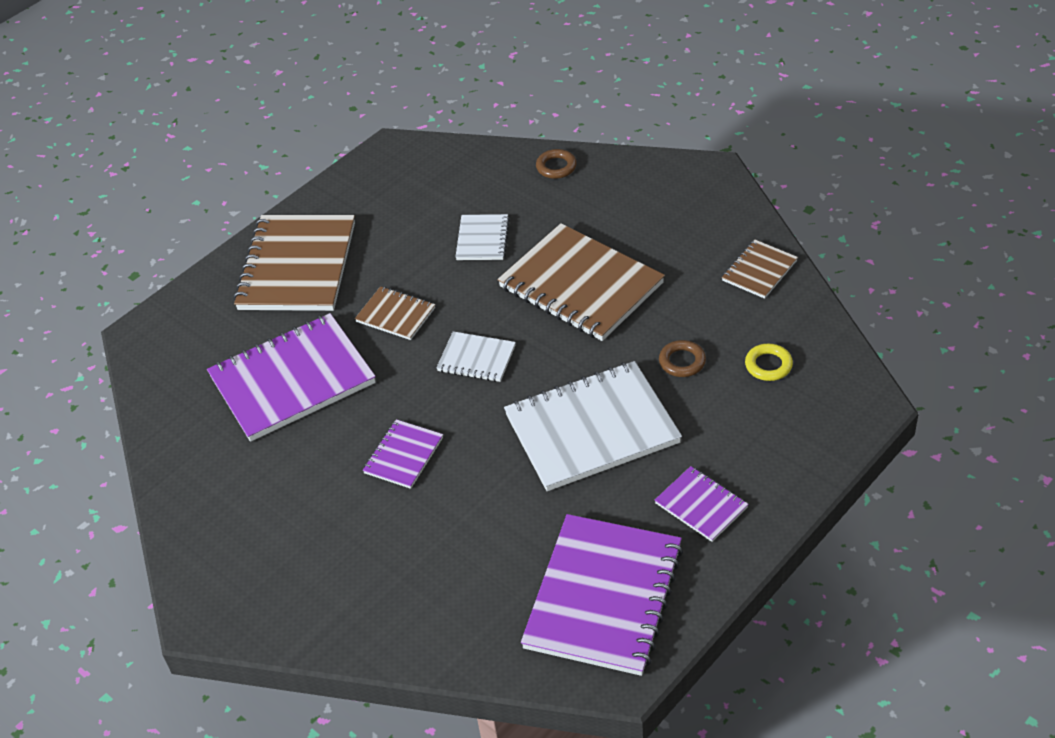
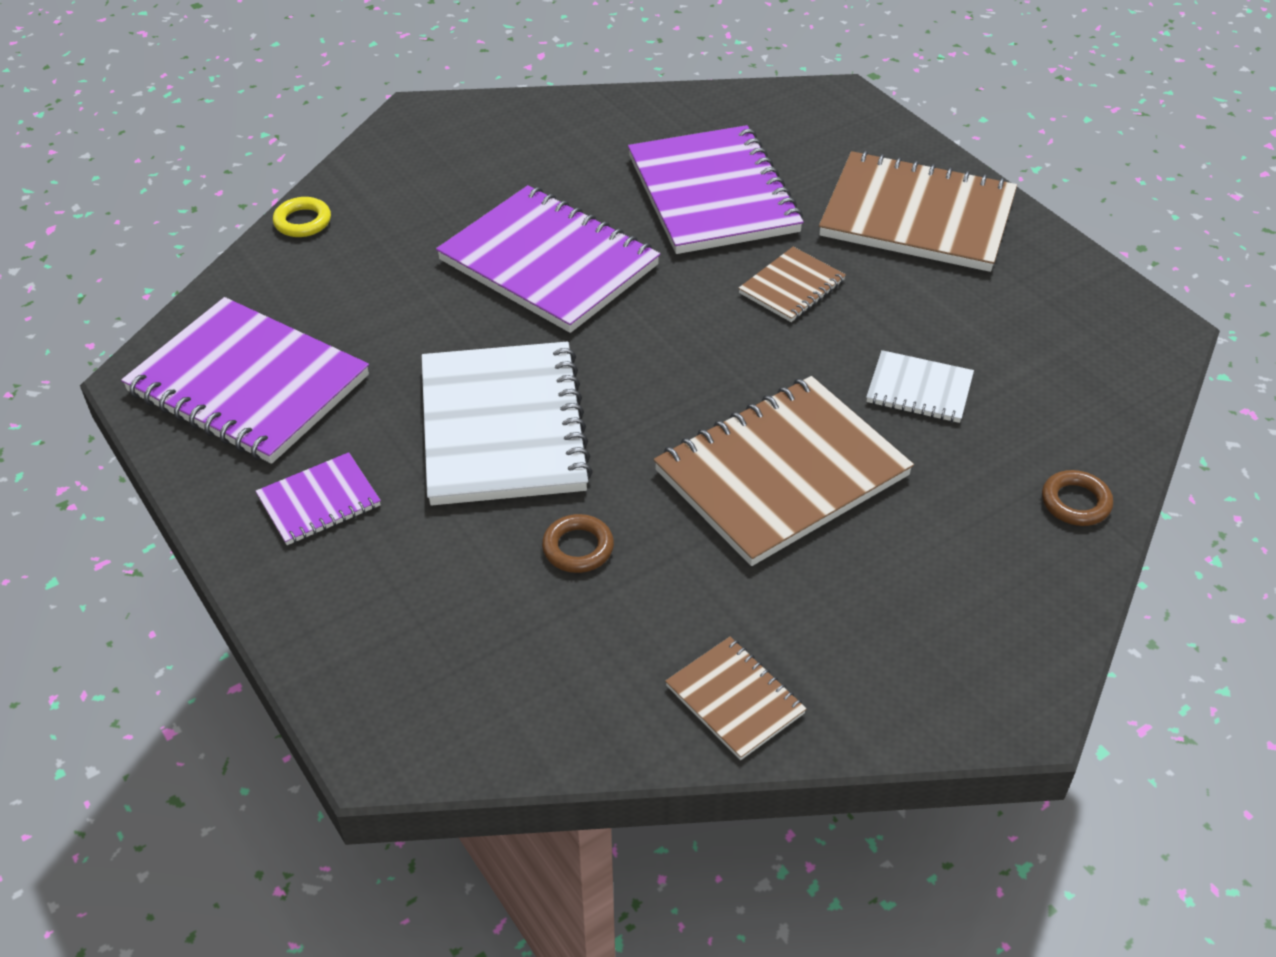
camera: 100 degrees right, 0 degrees up
purple notebook [363,419,443,489] -> purple notebook [436,185,660,333], size x2.06
white notebook [436,331,516,382] -> none
yellow ring [745,344,793,381] -> yellow ring moved to [273,197,331,237]

